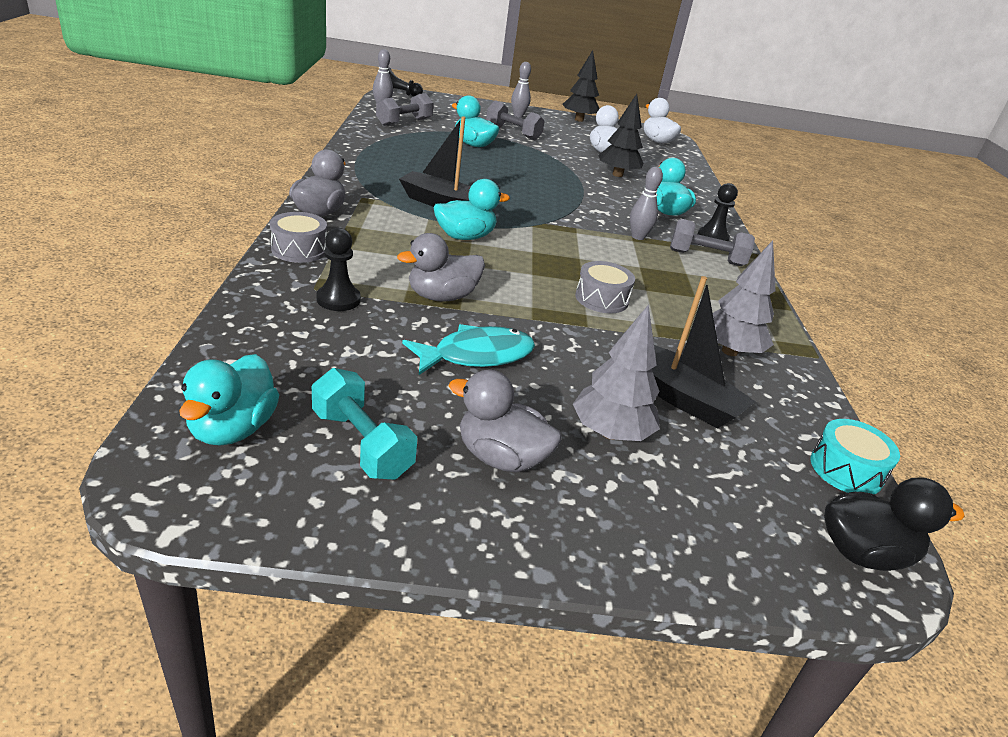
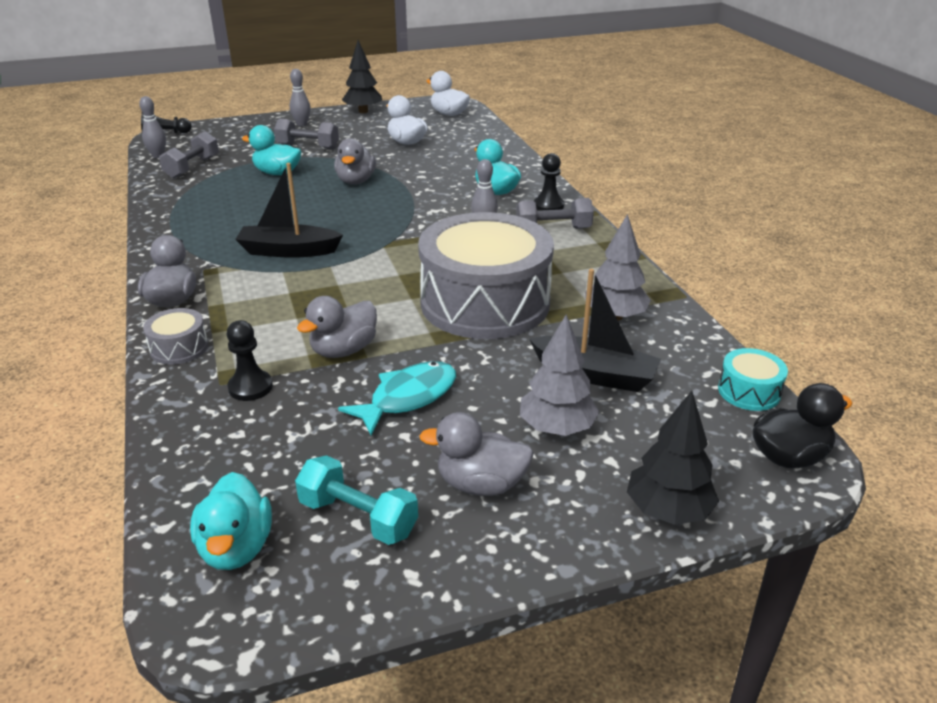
camera: 15 degrees left, 0 degrees up
turquoise duck [433,179,510,240] -> none
grey drum [575,261,635,313] -> grey drum [418,212,554,339], size x2.49
black tree [598,94,644,177] -> black tree moved to [627,391,719,525]
none -> grey duck [334,138,376,185]

